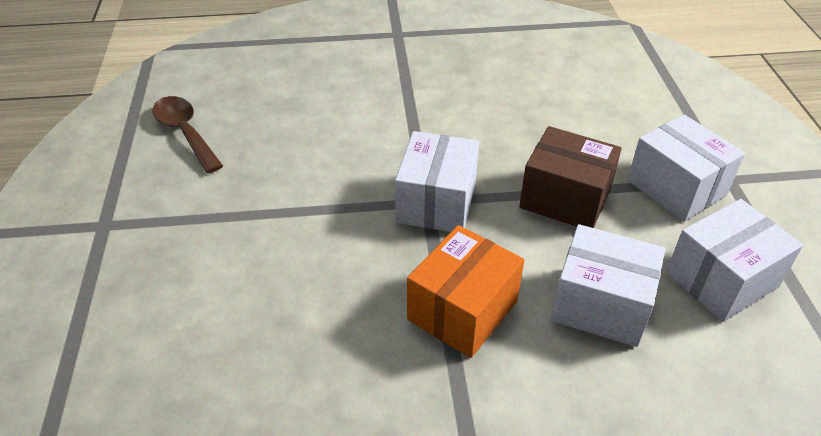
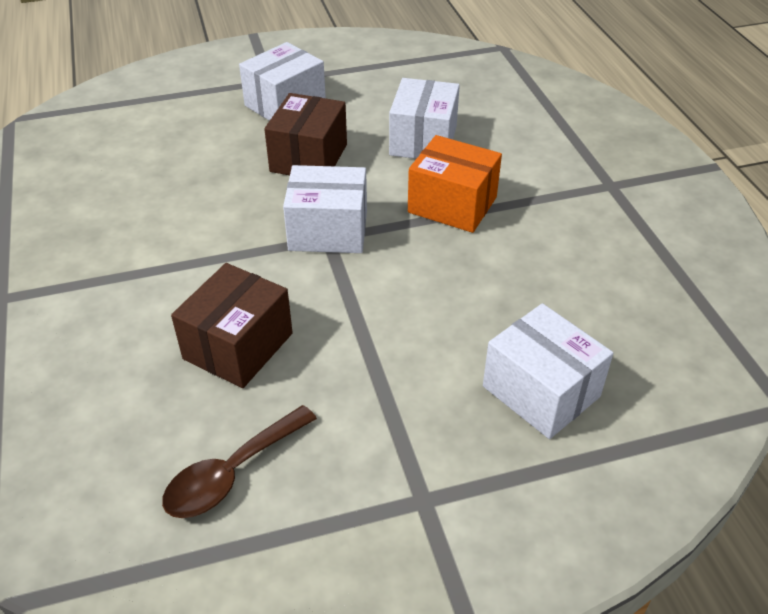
camera: 100 degrees left, 0 degrees up
white box [666,199,803,322] -> white box moved to [483,303,613,439]
none -> brown box [171,263,293,388]

